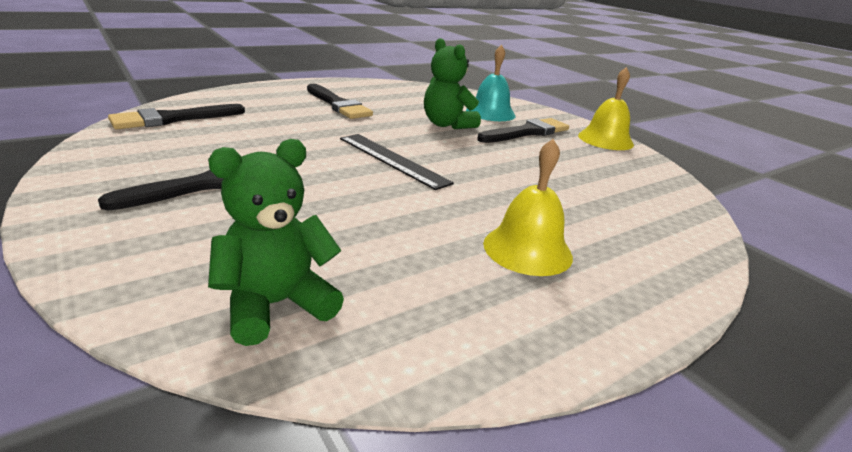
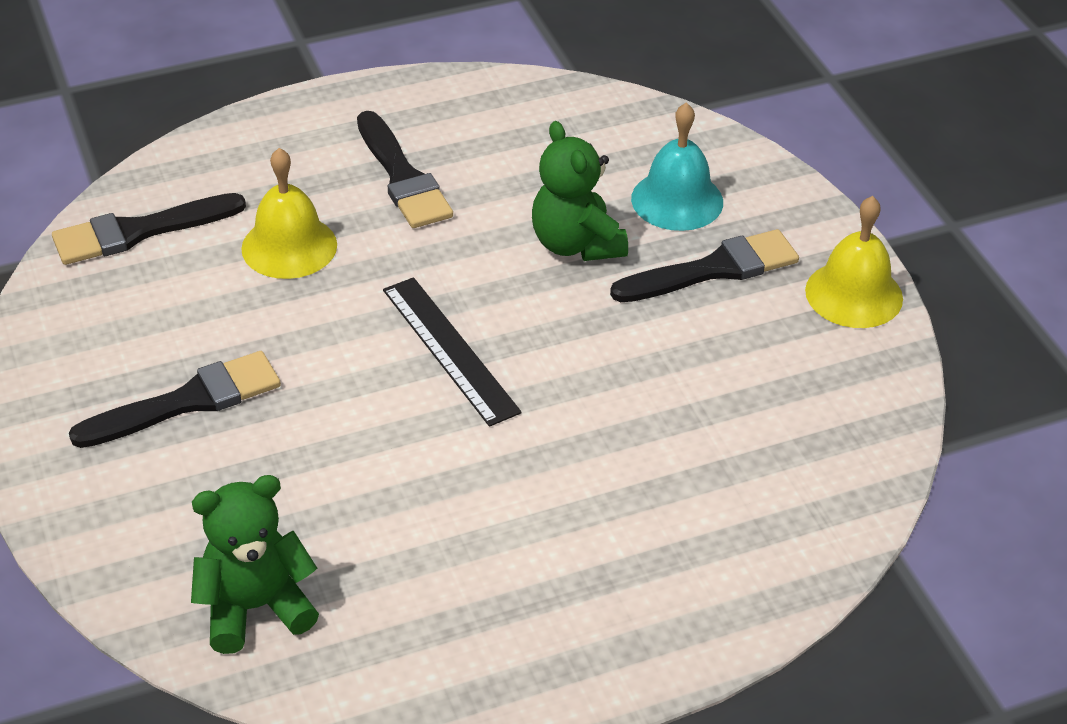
camera: 15 degrees right, 15 degrees up
yellow bell [483,139,573,276] -> yellow bell moved to [241,148,337,279]

